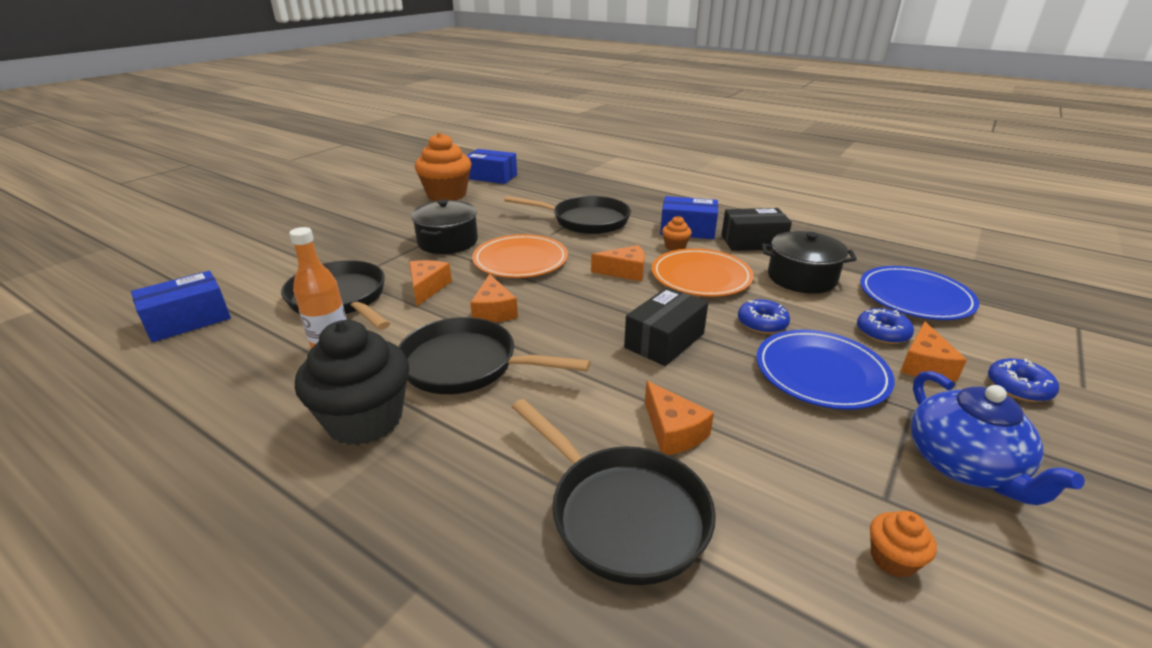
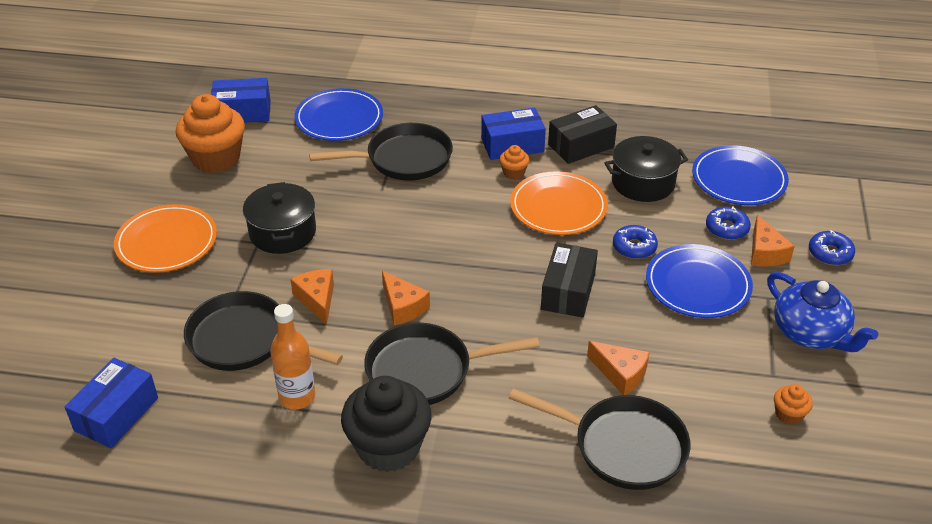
camera: 25 degrees left, 10 degrees up
orange plate [472,234,568,278] -> orange plate moved to [114,204,217,273]
orange cheese [591,245,645,281] -> none
none -> blue plate [294,88,383,141]

